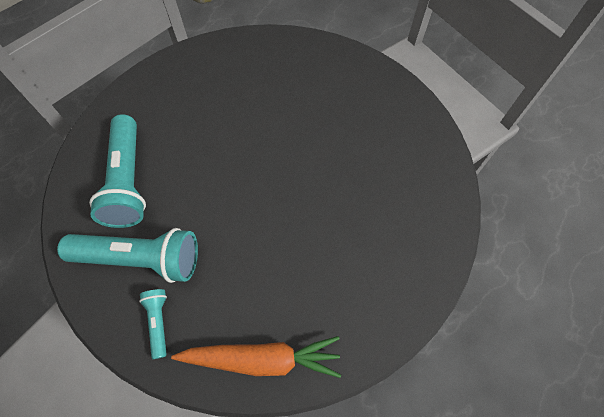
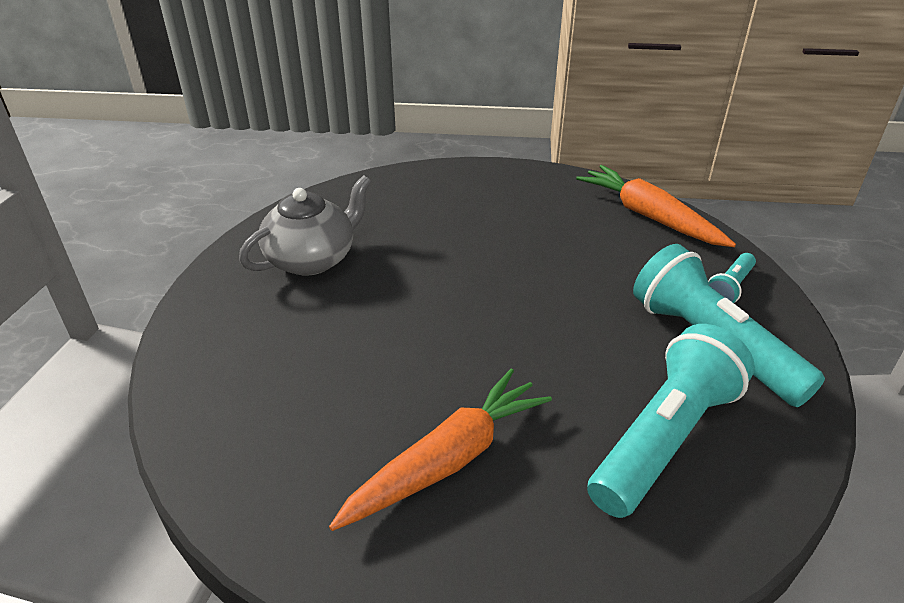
camera: 130 degrees left, 25 degrees down
none -> grey teapot [239,175,371,276]
none -> orange carrot [329,369,552,531]

